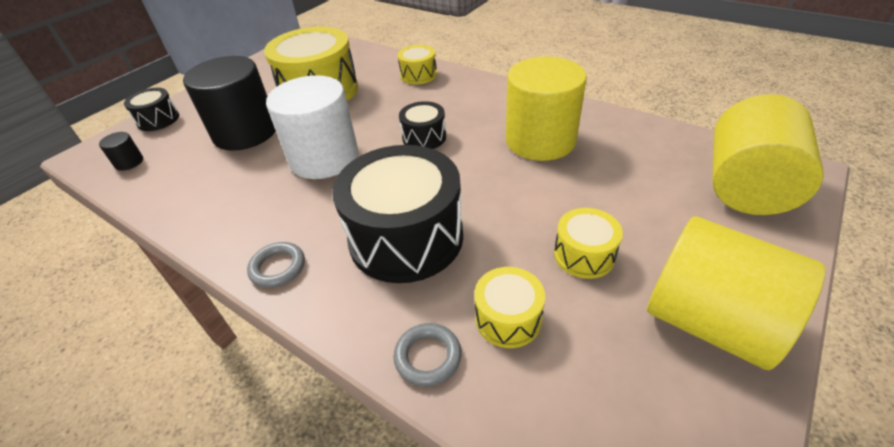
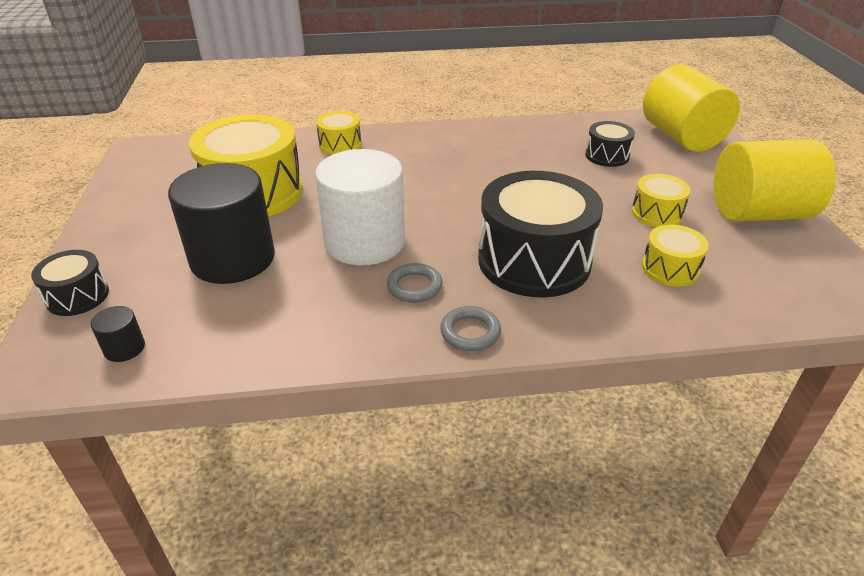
camera: 45 degrees left, 5 degrees down
grey ring [394,323,462,387] -> grey ring moved to [387,263,443,303]
black drum [399,101,446,149] -> black drum moved to [585,121,635,167]
yellow cylinder [506,56,587,161] -> none

